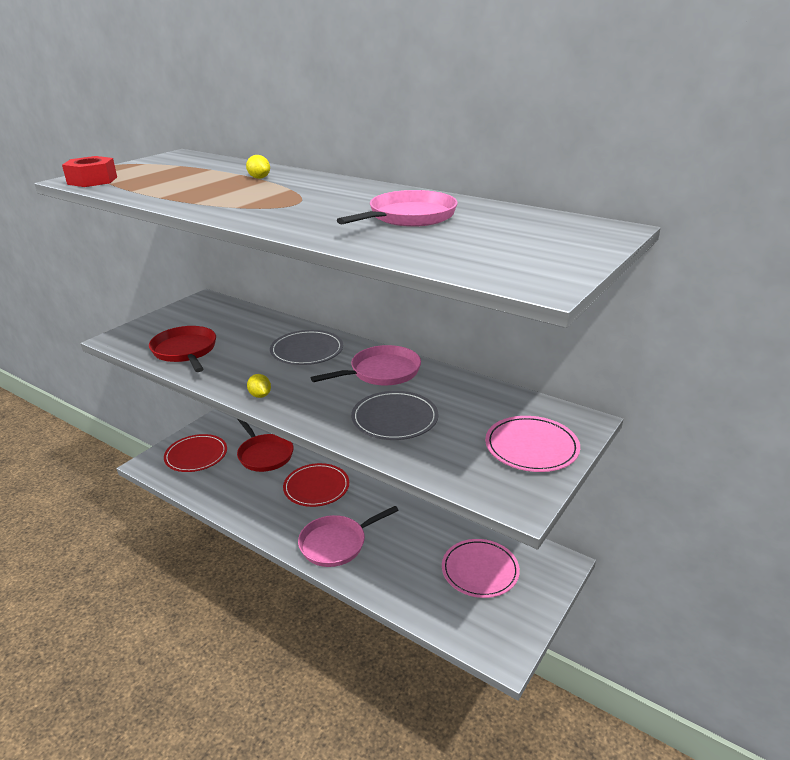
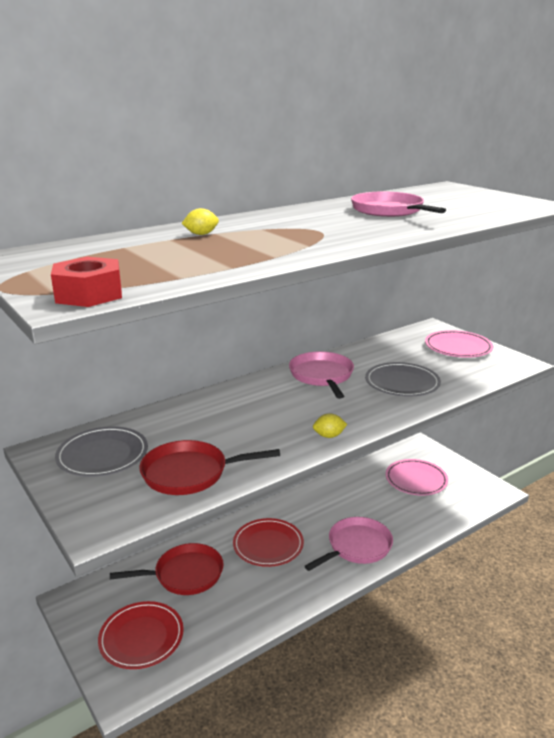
camera: 70 degrees left, 5 degrees down
grey plate [270,330,343,365] -> grey plate moved to [55,426,148,477]
pink pan [298,506,399,567] -> pink pan turned 120 degrees counterclockwise [305,517,393,571]

